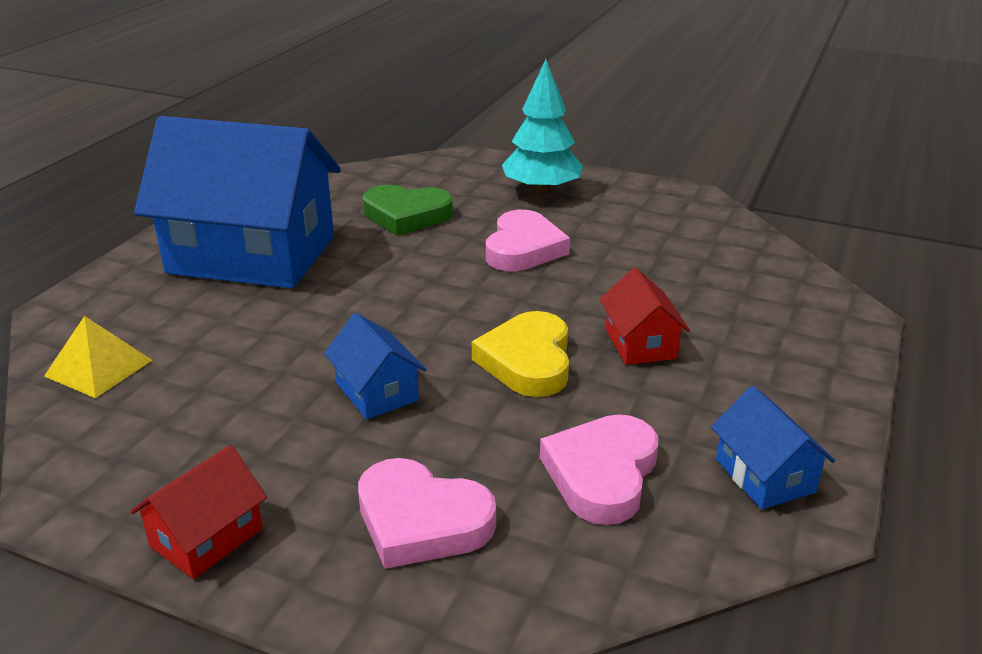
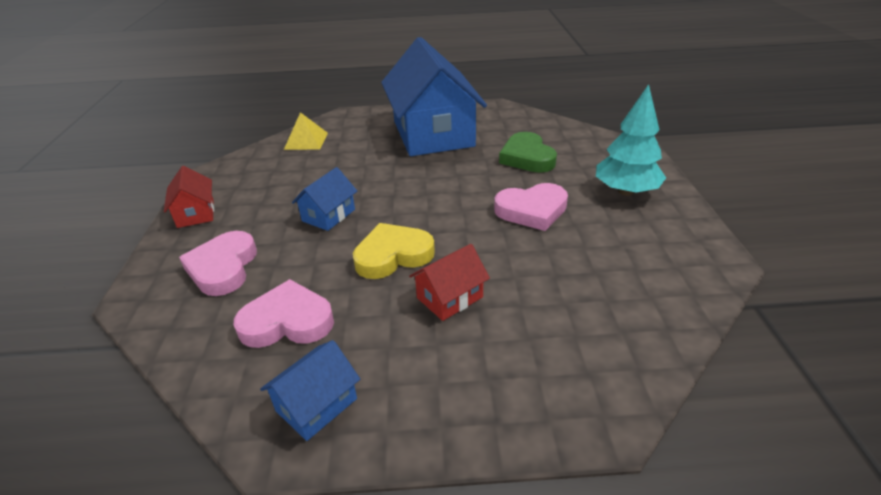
camera: 65 degrees right, 5 degrees up
red house [130,445,267,579] -> red house turned 60 degrees clockwise [164,166,214,228]

